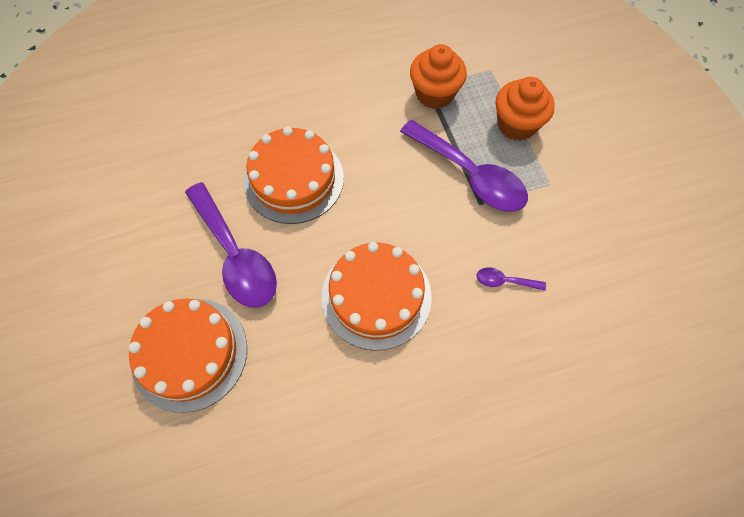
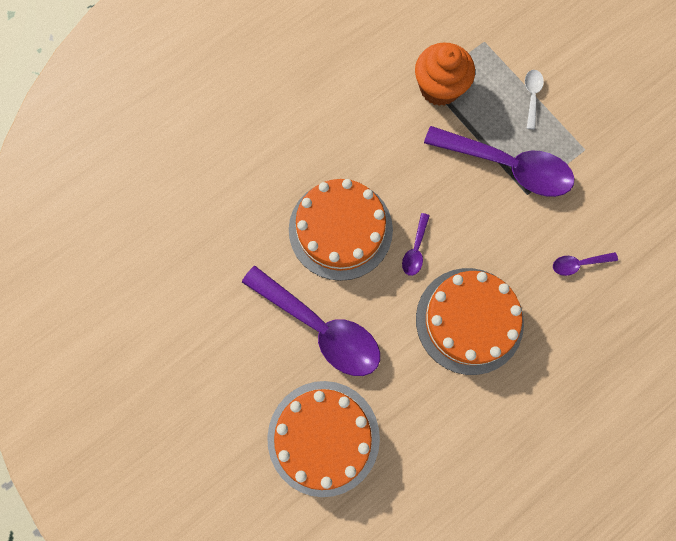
camera: 20 degrees left, 10 degrees up
orange cupcake [496,77,555,141] -> white spoon [525,70,544,129]
none -> purple spoon [402,213,430,276]

